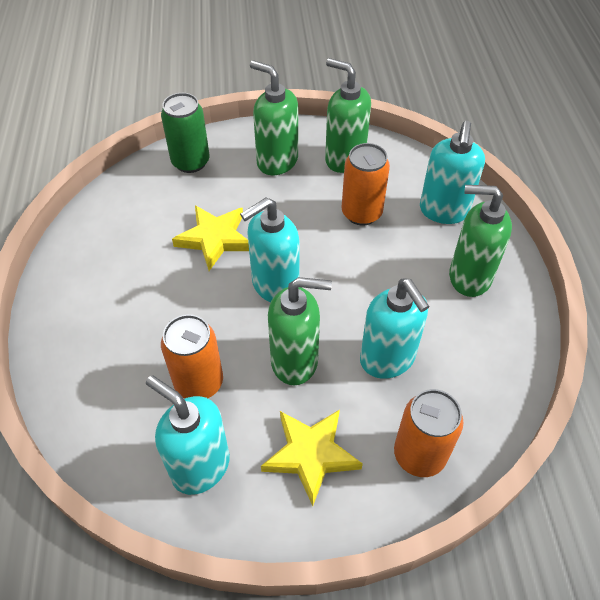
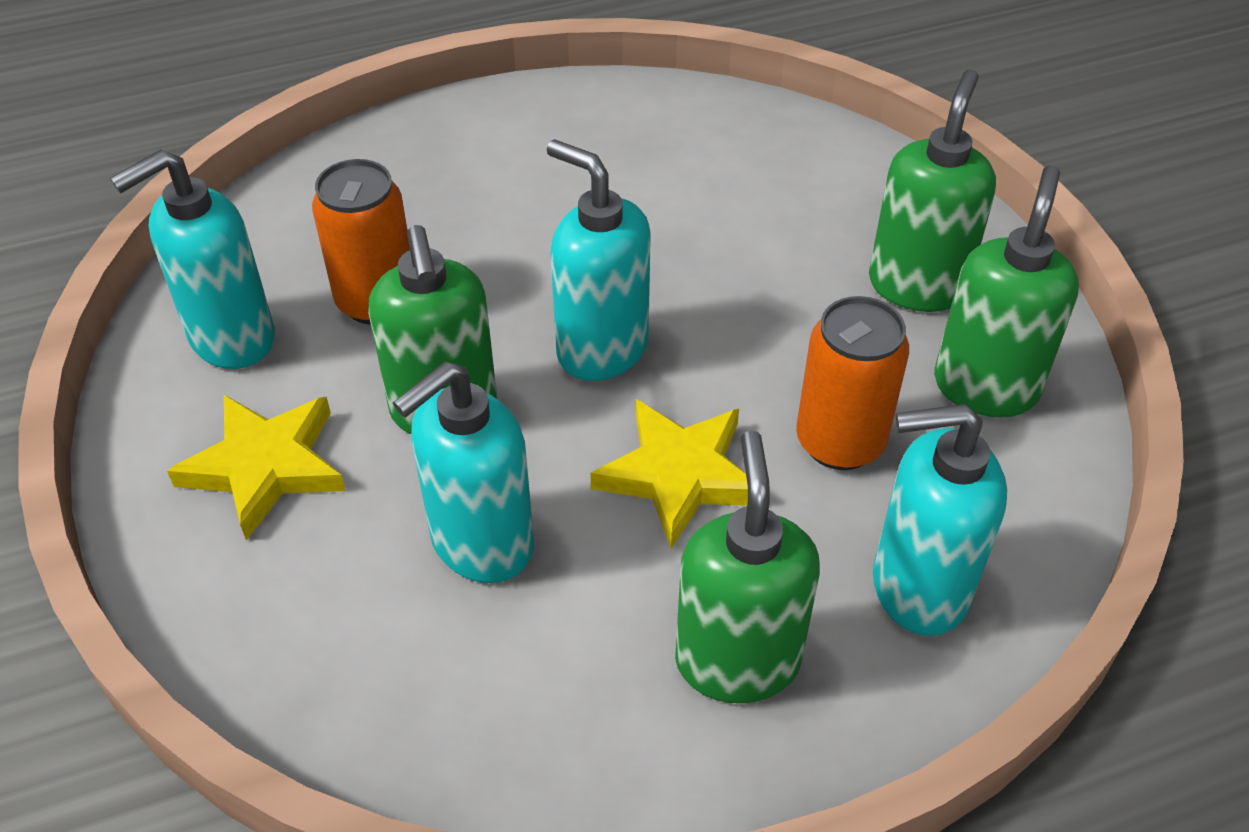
camera: 75 degrees right, 5 degrees down
turquoise soap dispenser [146,375,230,495] -> turquoise soap dispenser turned 150 degrees counterclockwise [110,149,275,369]
green can [161,93,210,173] -> none
yellow star [172,205,249,271] -> yellow star moved to [590,399,748,549]
orange can [394,389,463,477] -> none

